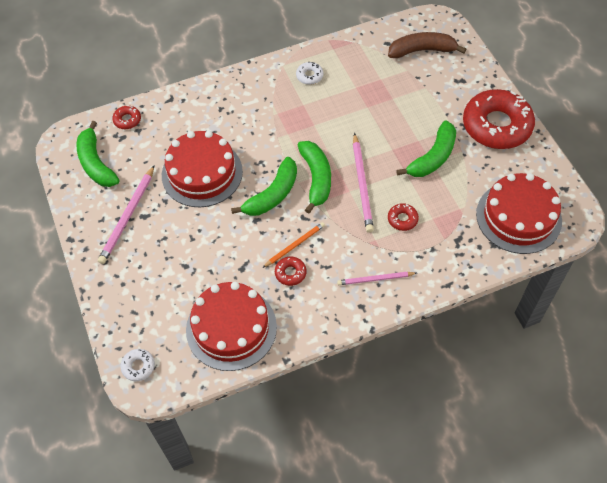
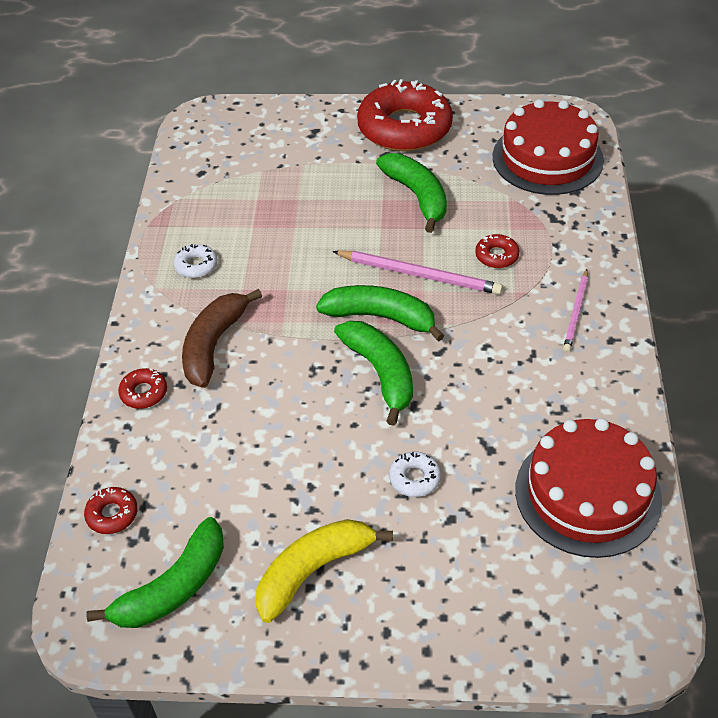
camera: 65 degrees left, 10 degrees down
green banana [77,121,119,187] -> green banana turned 45 degrees counterclockwise [86,517,224,628]
pink pencil [98,165,155,264] -> yellow banana [256,519,393,623]
white donut [120,349,155,381] -> white donut moved to [389,451,441,497]
red cake [162,131,243,207] -> none
orange pencil [262,222,325,268] -> none
red donut [275,257,306,286] -> red donut moved to [118,368,167,409]
brown banana [388,32,466,58] -> brown banana moved to [182,289,262,388]

